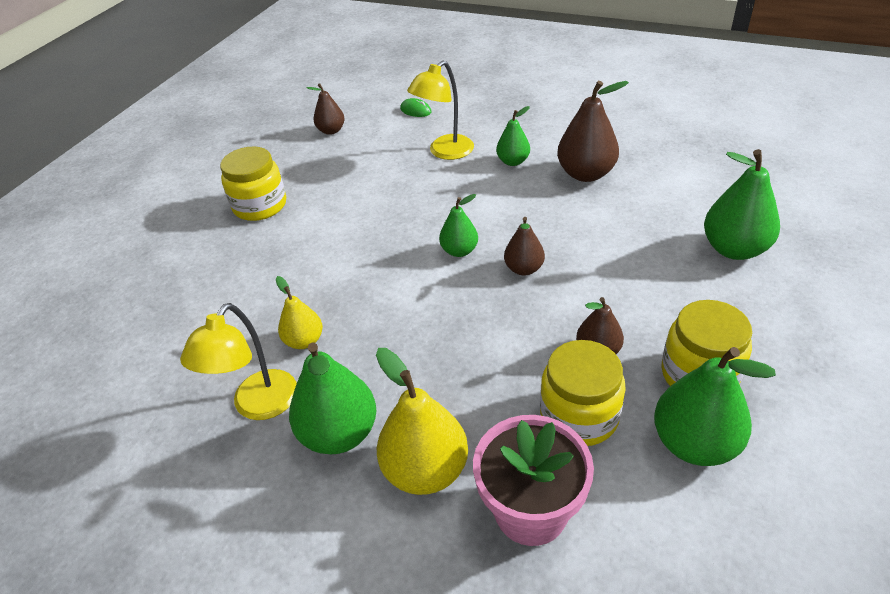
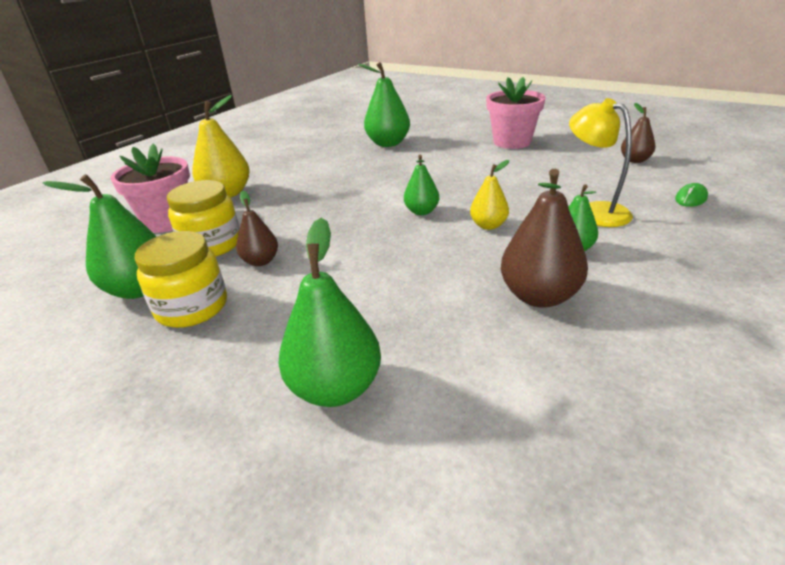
camera: 100 degrees right, 10 degrees down
yellow lamp [180,303,297,420] -> none
yellow jar [220,146,286,221] -> pink flower pot [486,77,545,149]
yellow pear [276,276,323,349] -> yellow pear moved to [470,160,509,230]
green pear [289,343,377,454] -> green pear moved to [358,62,410,147]
brown pear [504,217,545,275] -> none

